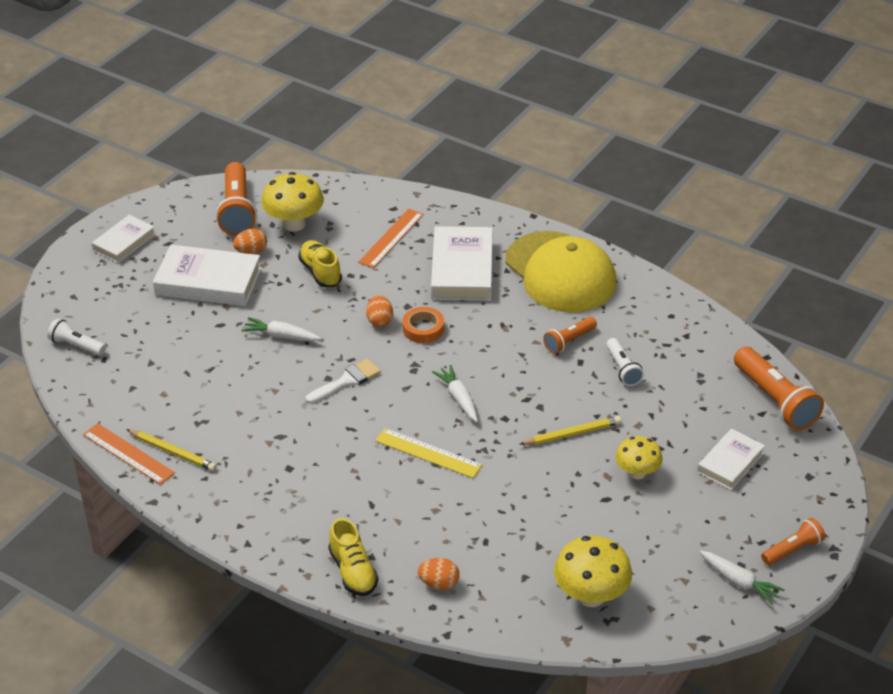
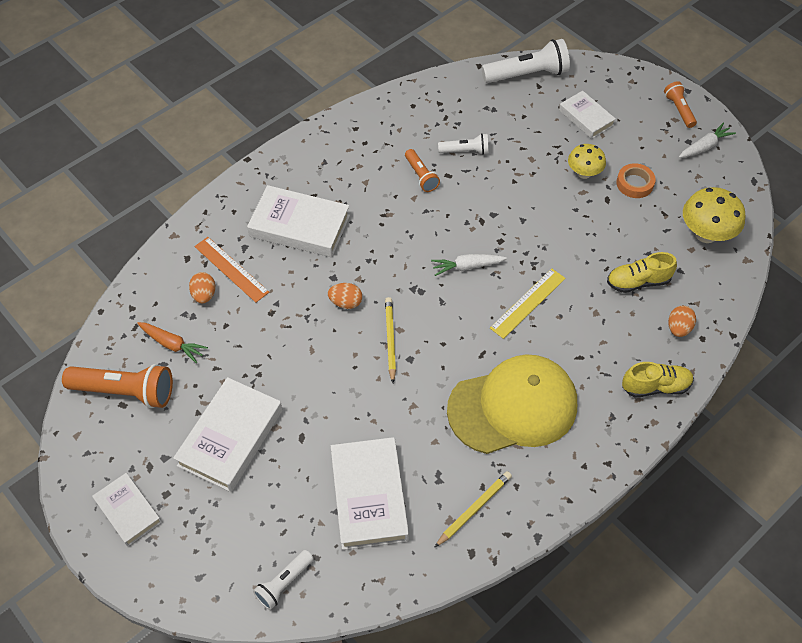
camera: 75 degrees left, 15 degrees up
orange ruler [83,423,175,485] -> none
orange egg [233,228,267,254] -> orange egg moved to [189,272,215,303]
white carrot [241,317,321,341] -> none
yellow mushroom [261,172,324,231] -> orange carrot [137,322,208,363]
yellow shoe [298,240,342,287] -> yellow shoe moved to [607,252,677,293]
white brush [306,358,381,404] -> none
orange tape [402,307,444,343] -> orange tape moved to [616,163,656,198]
yellow cap [506,231,616,312] -> yellow cap moved to [447,354,577,454]
yellow pencil [519,416,621,445] -> yellow pencil moved to [385,297,396,383]
orange flashlight [734,346,824,430] -> white flashlight [482,39,570,83]
none -> white book [331,437,409,550]

